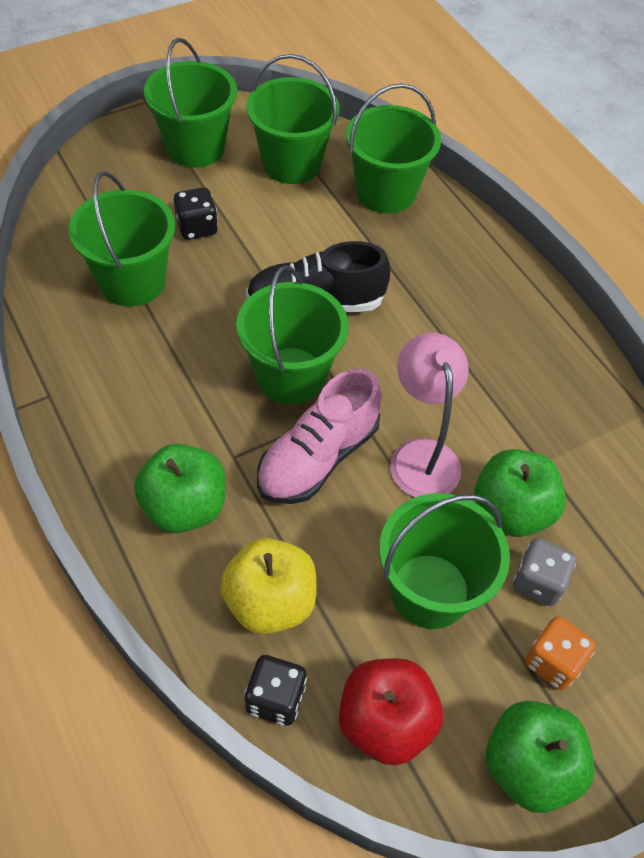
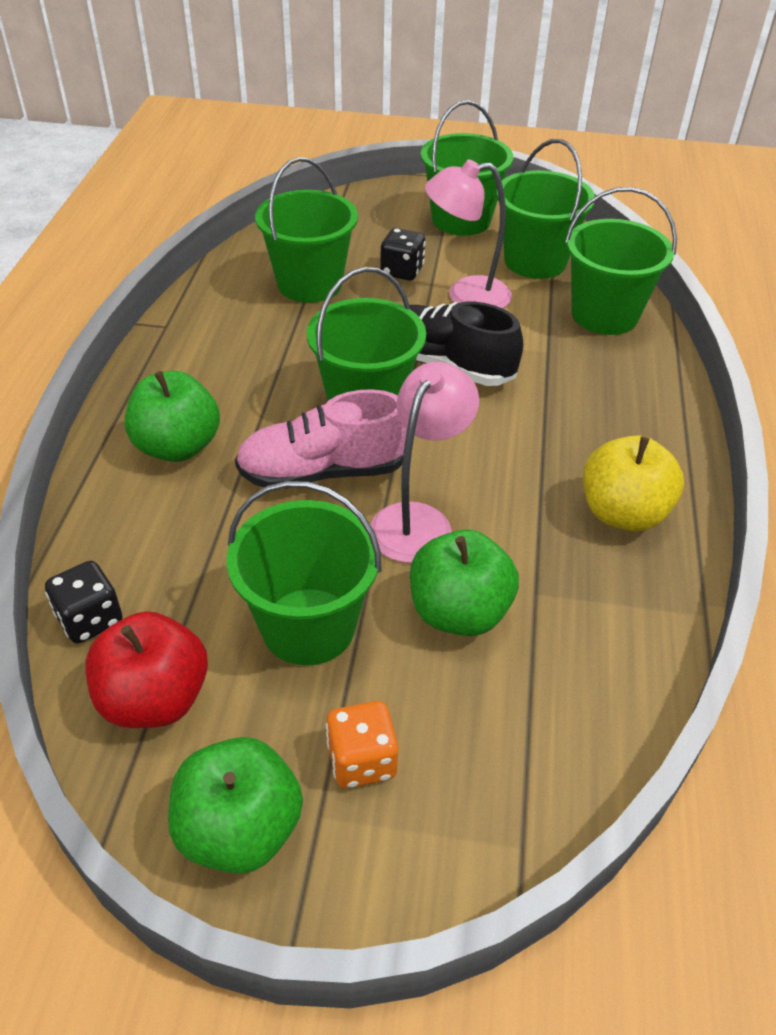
camera: 40 degrees right, 10 degrees down
yellow apple [220,538,317,634] -> yellow apple moved to [583,435,684,531]
grey dice [513,538,576,606] -> none
none -> pink lamp [425,160,512,309]

